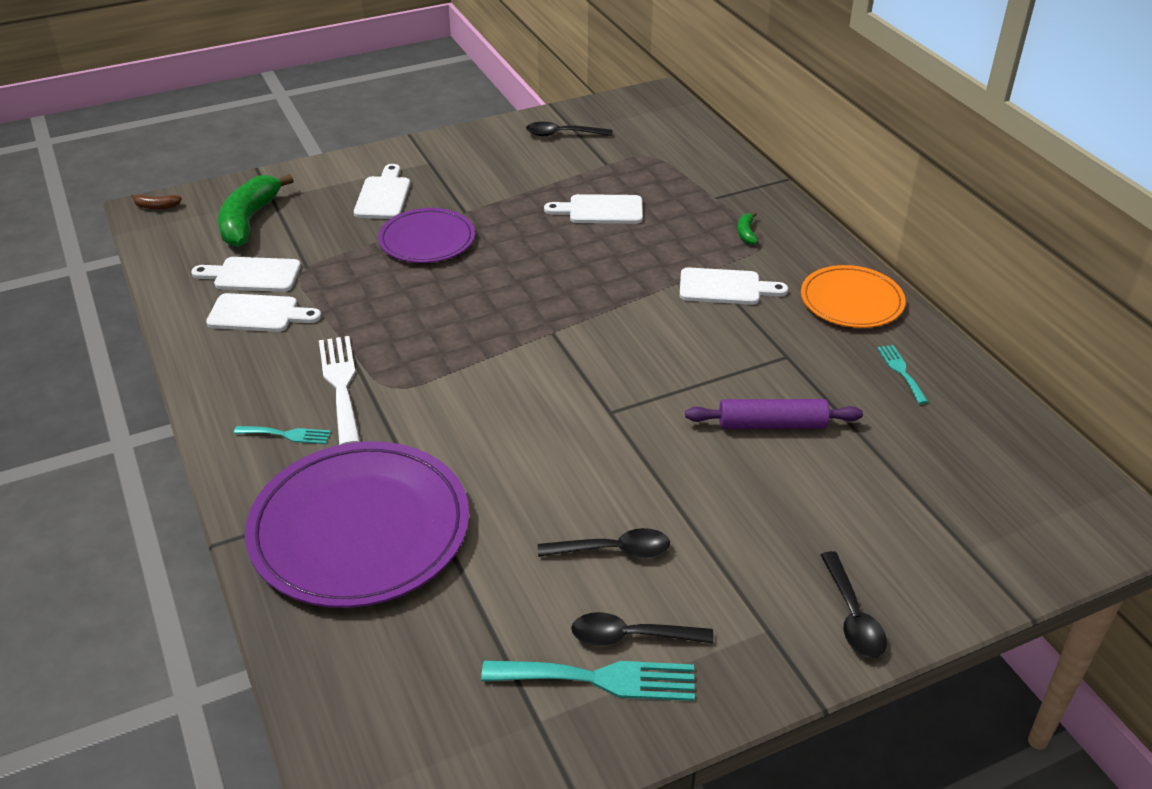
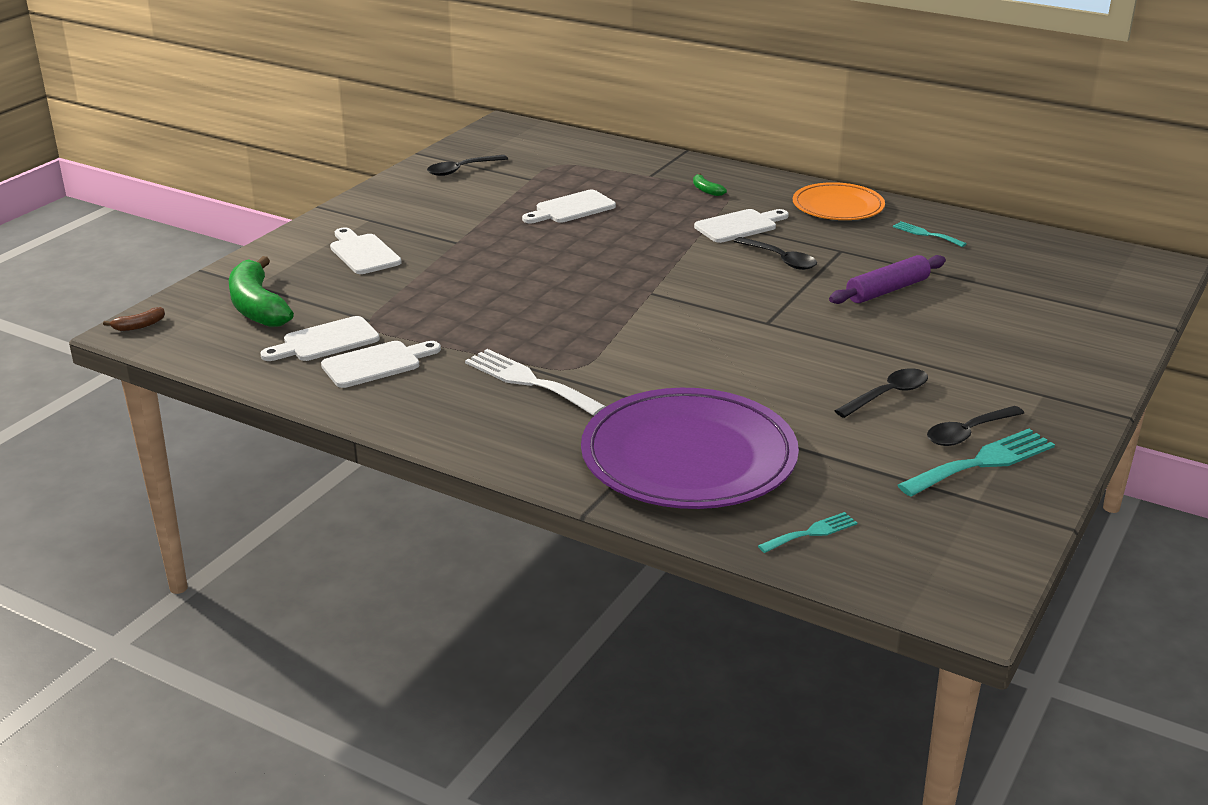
camera: 35 degrees left, 10 degrees down
turquoise fork [234,426,331,444] -> turquoise fork moved to [758,512,857,553]
purple plate [378,208,475,263] -> none
black spoon [821,551,887,658] -> black spoon moved to [734,237,817,270]

